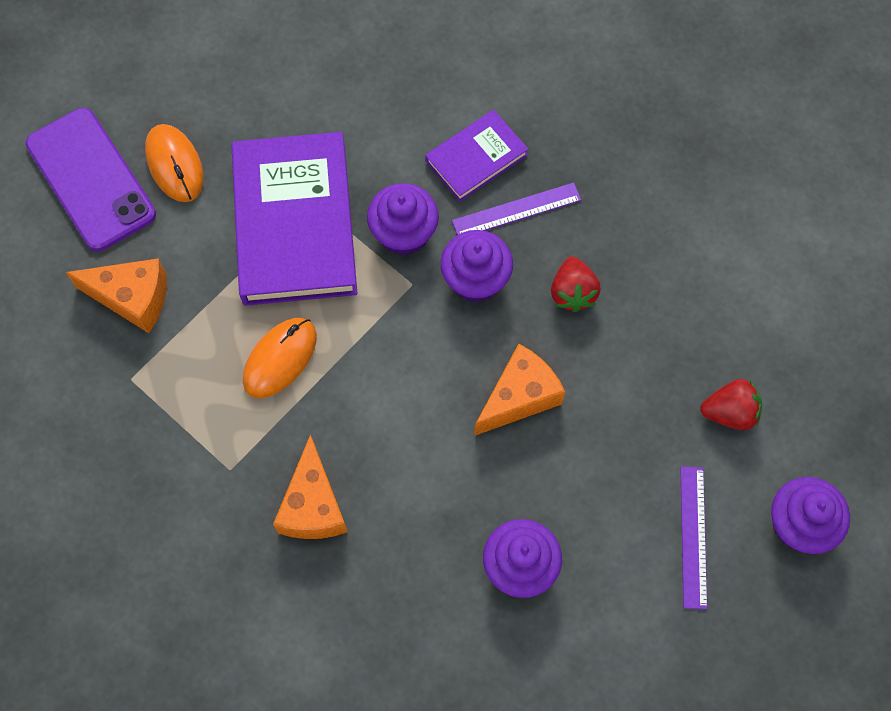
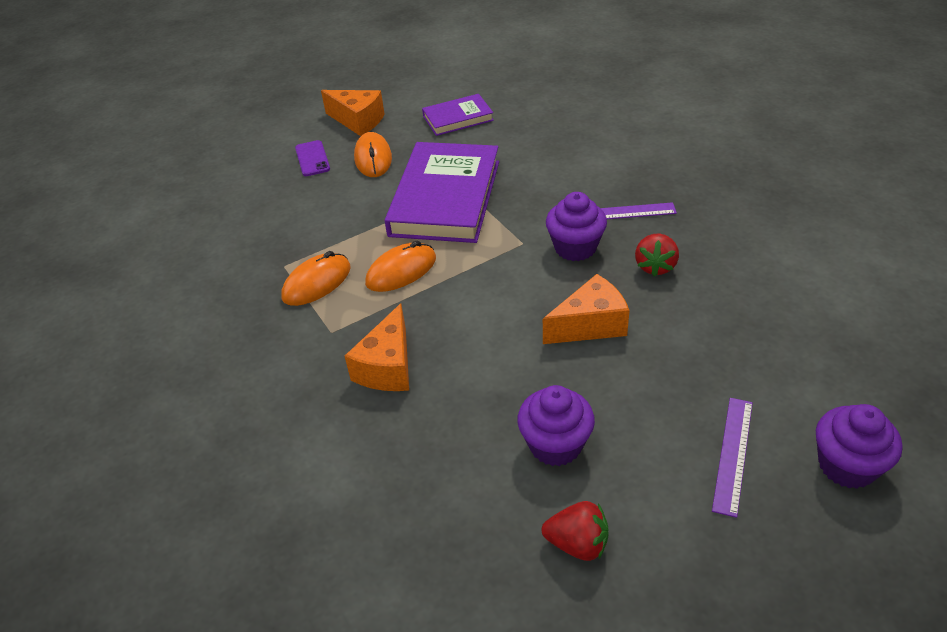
camera: 20 degrees right, 25 degrees down
purple phone [26,108,156,251] -> purple phone [295,140,330,176], size x0.50
orange cheese [66,258,167,333] -> orange cheese moved to [321,90,385,136]
purple cupcake [367,183,439,256] -> none
purple book [425,110,529,202] -> purple book moved to [422,94,494,136]
red strawberry [700,379,762,430] -> red strawberry moved to [542,501,609,561]
none -> orange mouse [281,251,351,306]

